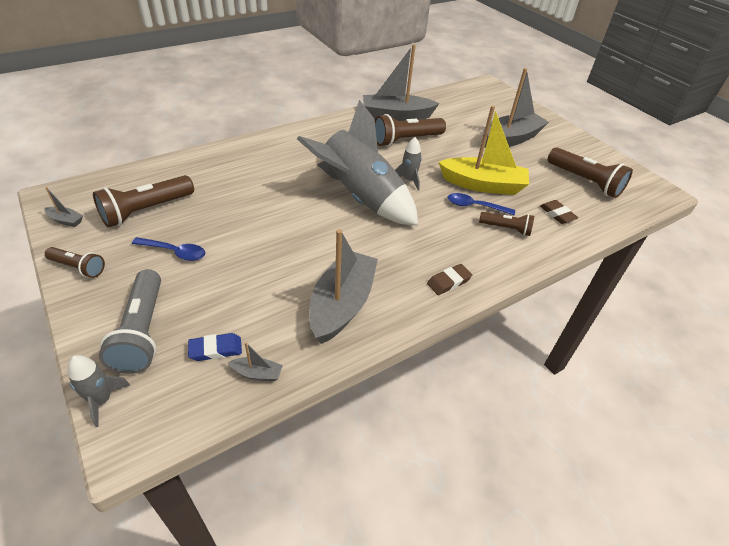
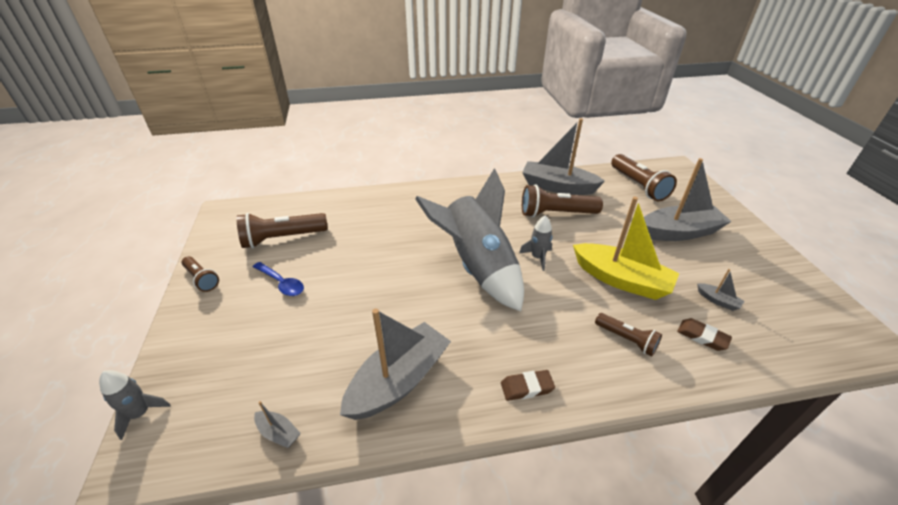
camera: 25 degrees right, 5 degrees down
grey boat [44,187,83,227] -> grey boat moved to [697,269,744,311]
grey flashlight [99,269,161,374] -> none
blue eraser [188,333,242,361] -> none
blue spoon [448,193,515,215] -> none
brown eraser [540,200,578,224] -> brown eraser turned 45 degrees counterclockwise [677,318,732,351]
brown flashlight [547,147,633,198] -> brown flashlight moved to [611,154,677,202]

